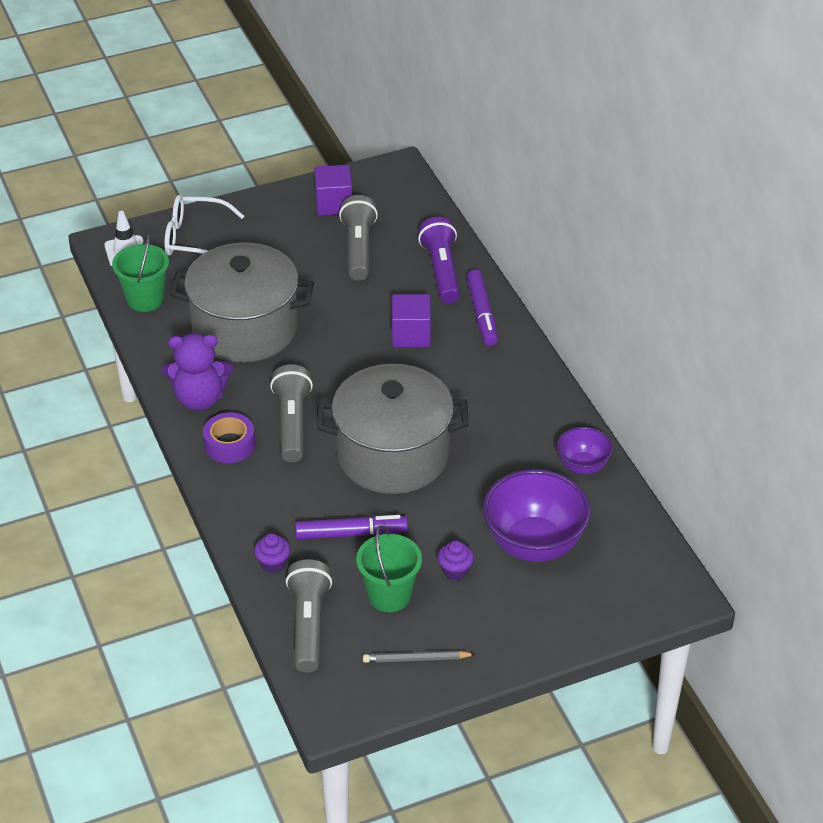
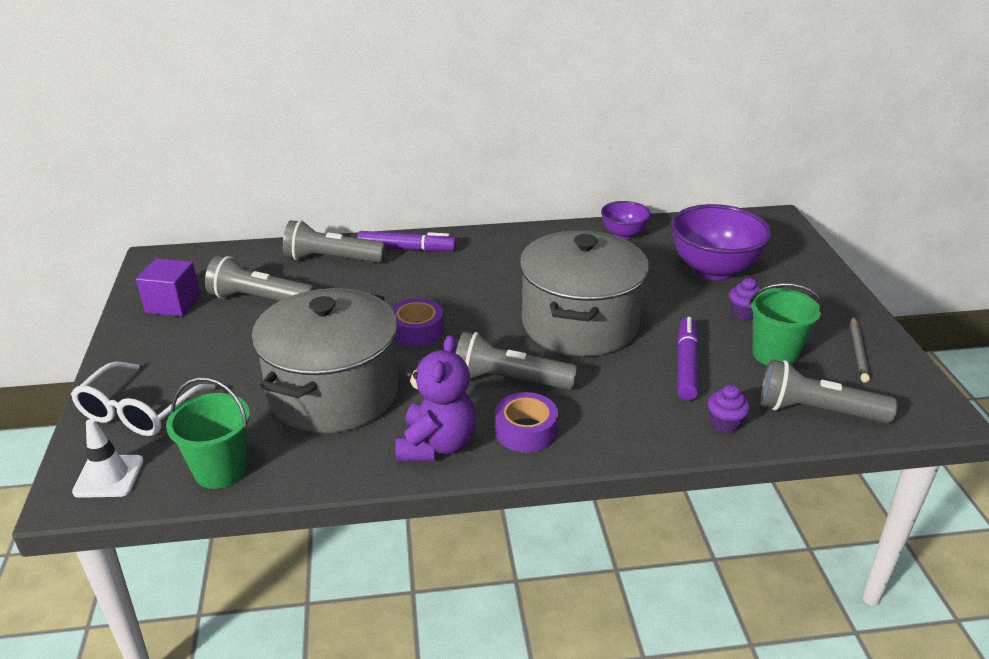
camera: 75 degrees left, 10 degrees down
purple cube [392,294,431,347] -> none
purple flashlight [418,217,460,304] -> grey flashlight [283,220,386,263]
none -> purple tape [392,298,444,347]

